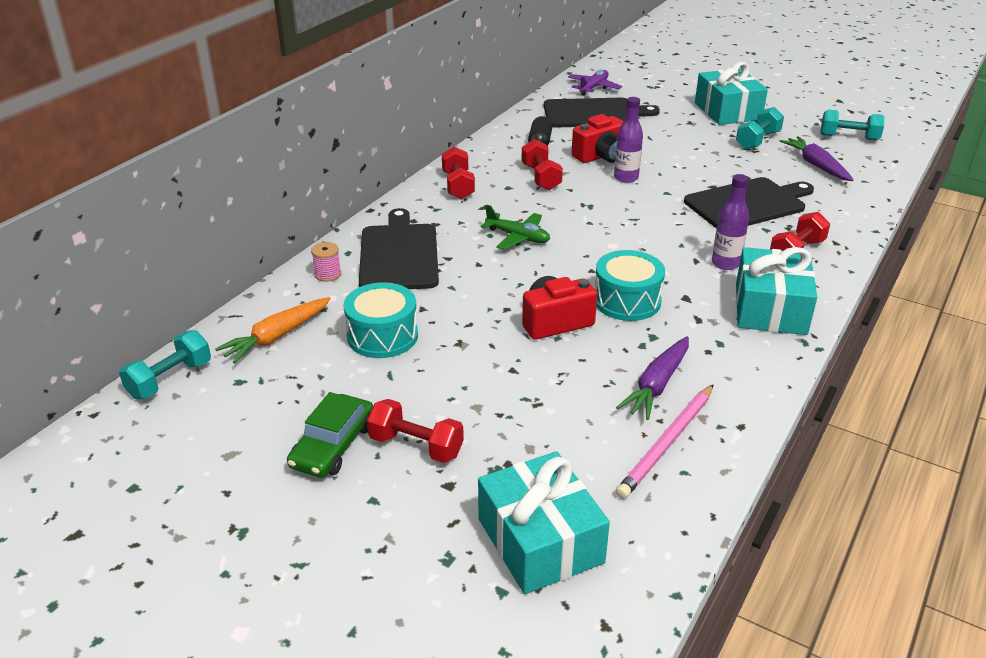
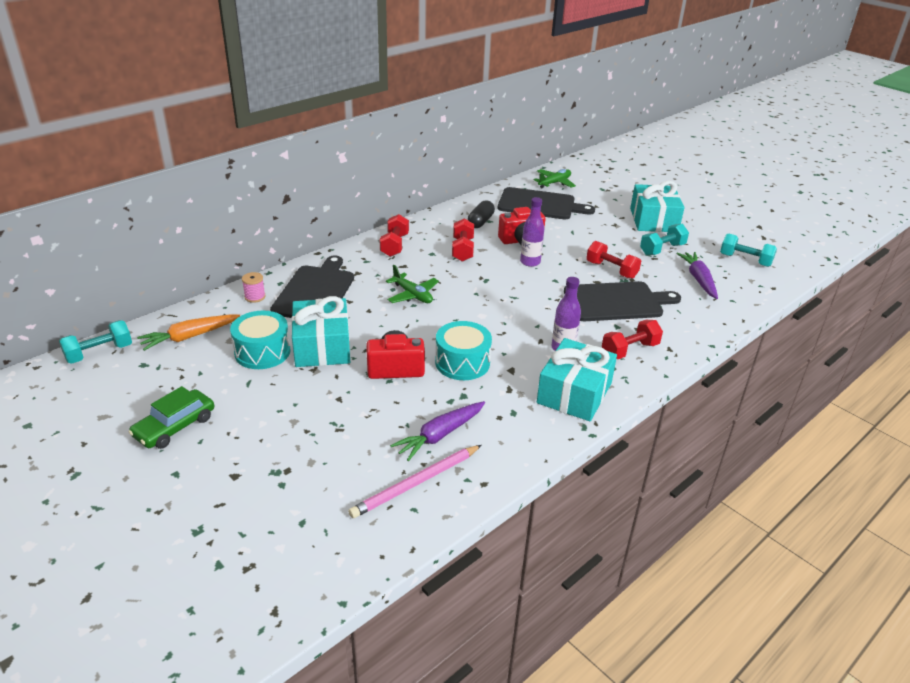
camera: 15 degrees right, 0 degrees up
red dumbbell [367,399,464,463] -> red dumbbell moved to [586,241,641,279]
turquoise gift [478,451,610,594] -> turquoise gift moved to [291,296,350,367]
purple plane [568,69,622,96] -> green plane [533,169,576,188]

